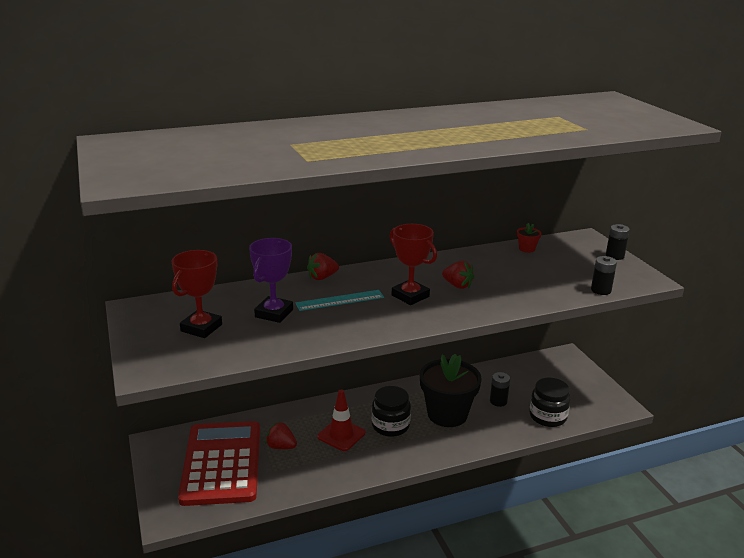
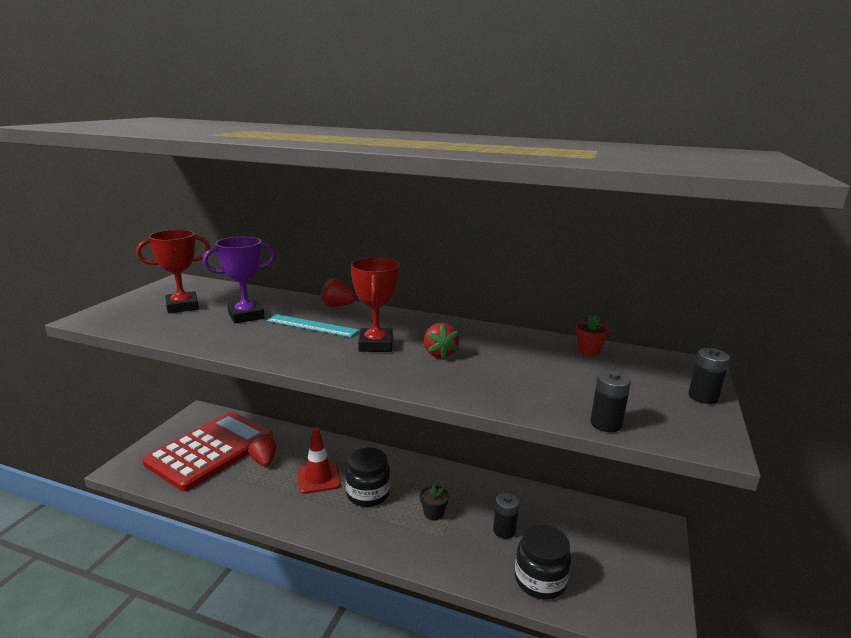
camera: 40 degrees right, 5 degrees down
black flower pot [420,354,481,427] -> black flower pot [420,484,449,521], size x0.40

